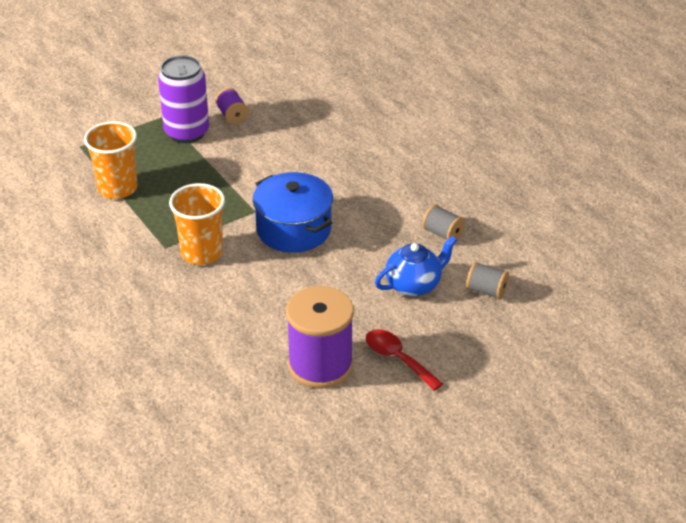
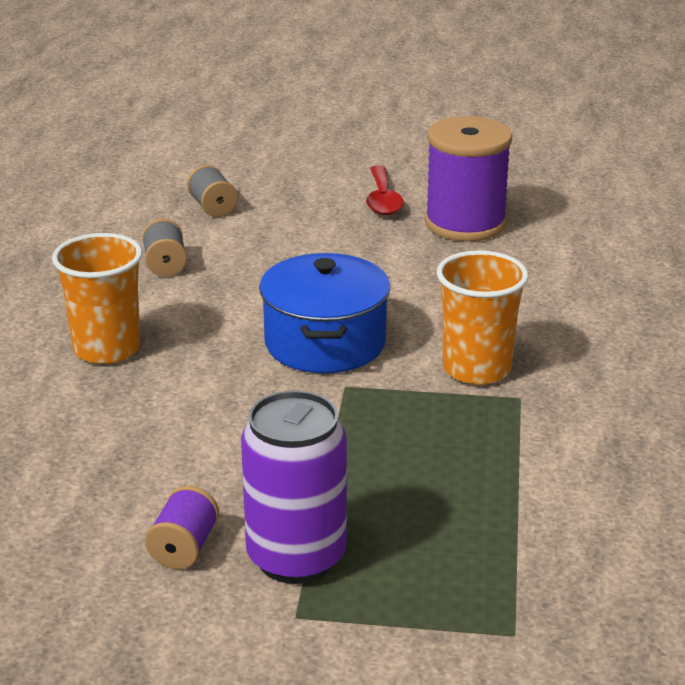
camera: 140 degrees left, 10 degrees down
orange cup [84,121,137,199] -> orange cup moved to [52,233,143,364]
blue teapot [375,236,457,296] -> none

